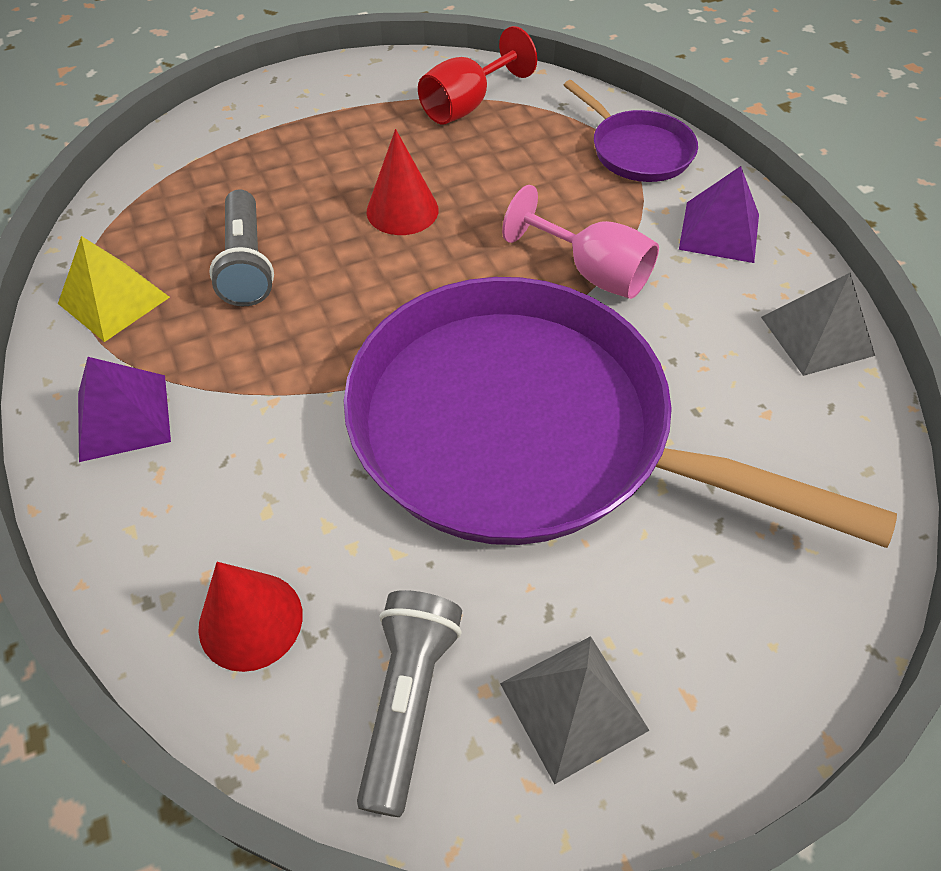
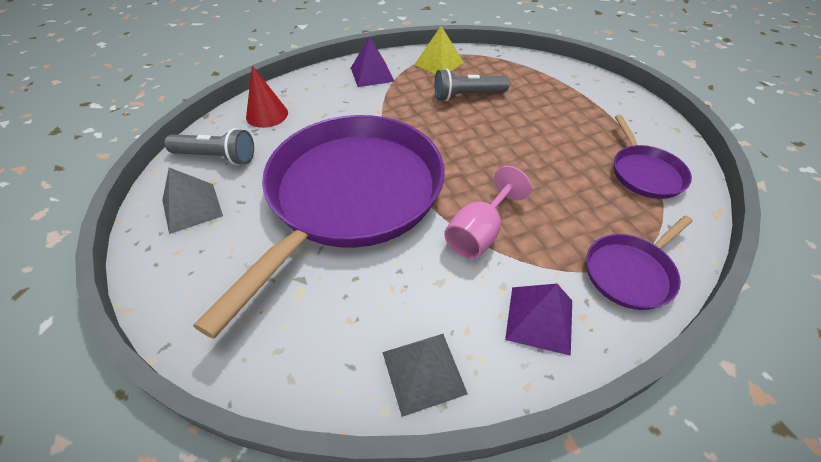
camera: 90 degrees right, 5 degrees down
red cone [367,129,438,235] -> none
red goblet [418,26,537,124] -> purple pan [614,115,692,199]

